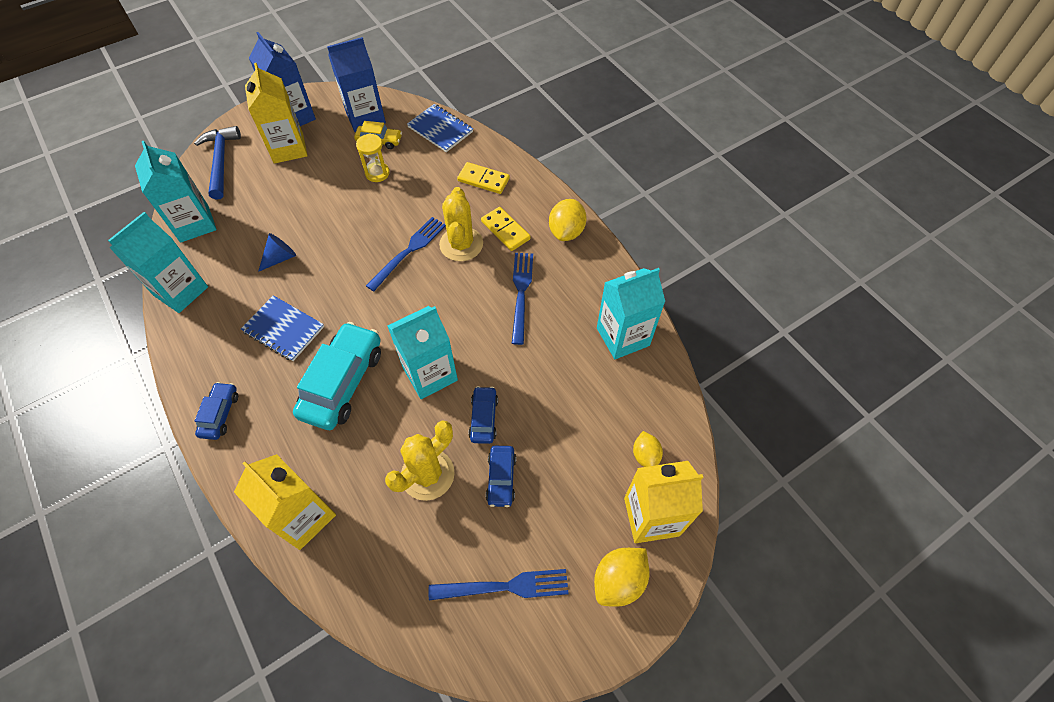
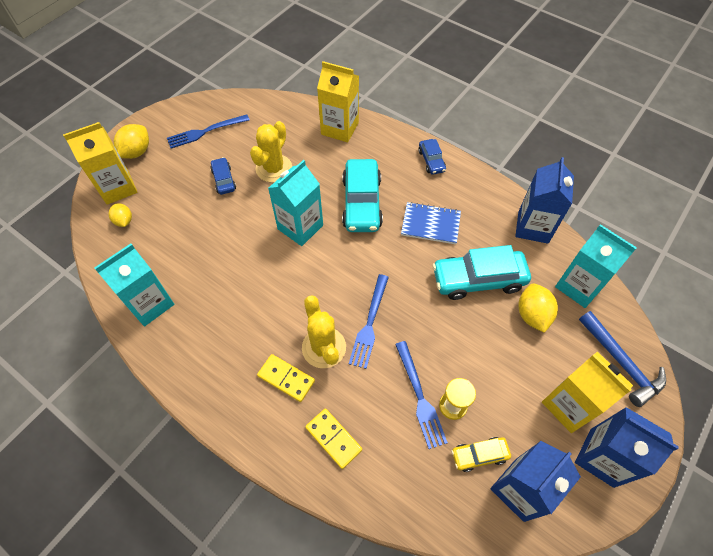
camera: 160 degrees right, 0 degrees up
turquoise carton [108,212,208,313] -> blue carton [515,157,574,244]
blue cone [258,233,296,272] -> turquoise car [432,245,531,300]
blue notebook [407,104,473,152] -> none
yellow domino [457,162,510,194] -> yellow domino turned 45 degrees clockwise [305,409,362,469]
blue car [468,386,498,444] -> none
blue fork [512,253,533,345] -> blue fork moved to [395,341,448,449]
yellow lemon [549,199,587,241] -> yellow lemon moved to [518,284,558,333]

